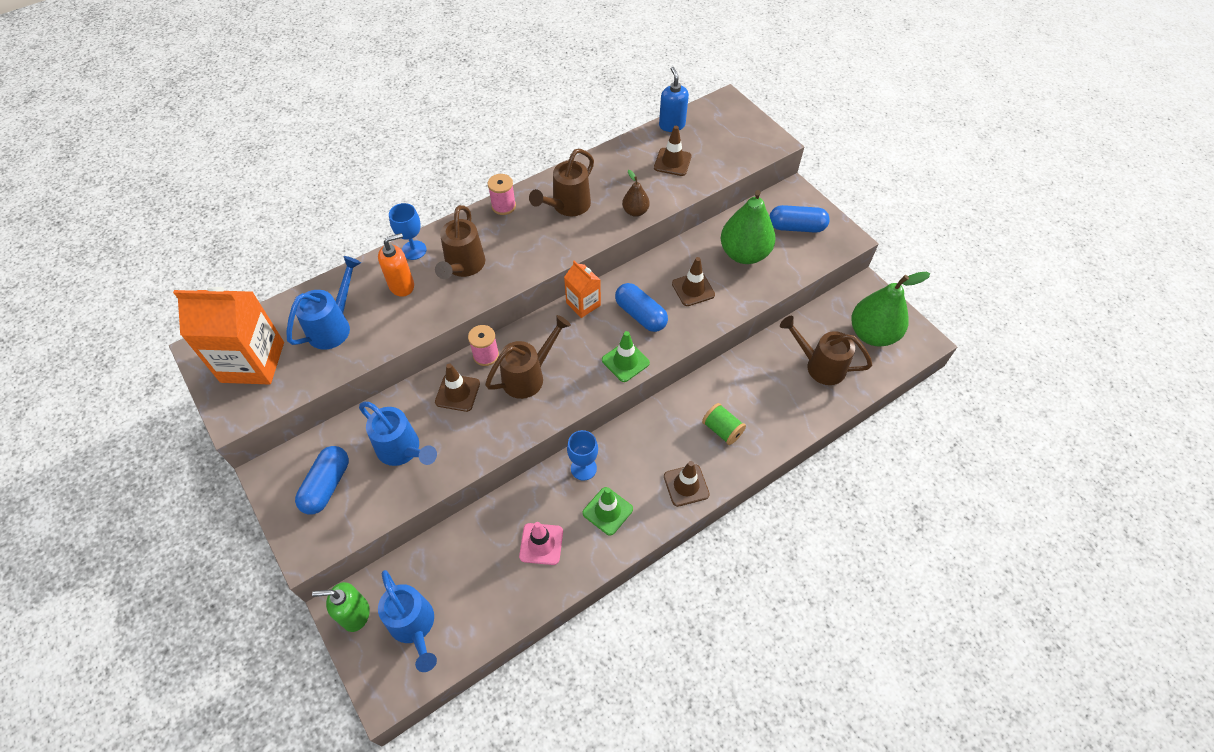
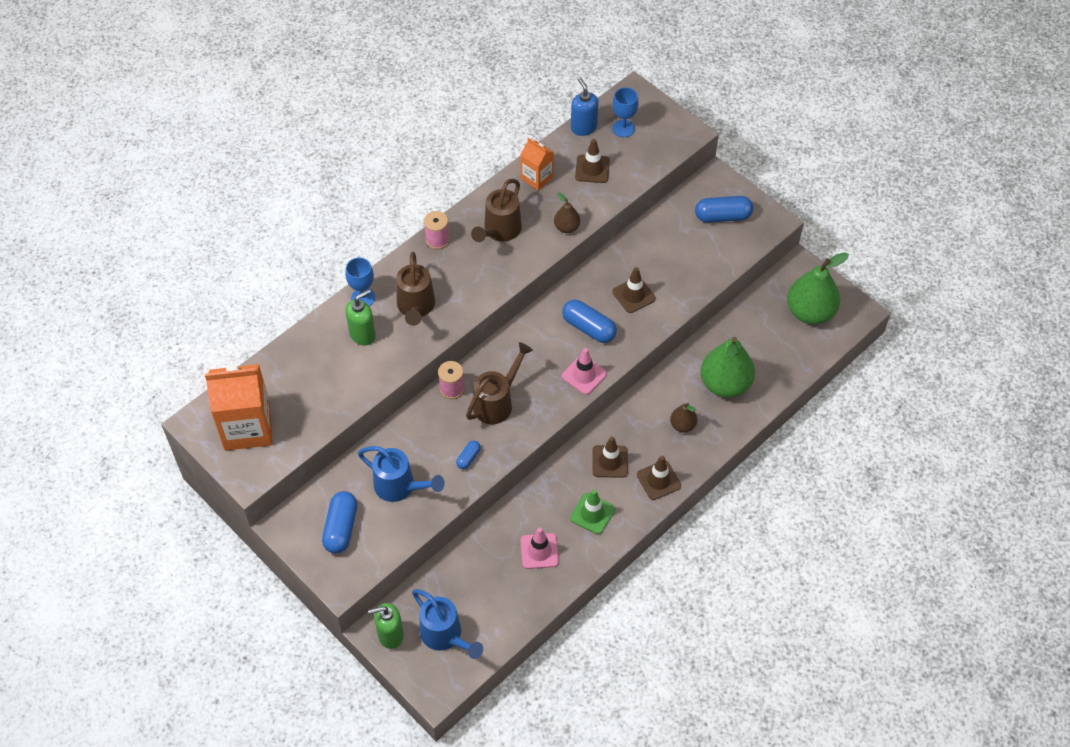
camera: 10 degrees left, 0 degrees up
blue watering can [286,256,361,349] -> none
orange soap dispenser [378,233,414,297] -> green soap dispenser [345,289,376,346]
brown traffic cone [435,363,480,412] -> brown traffic cone moved to [593,437,628,478]
orange carton [564,260,601,318] -> orange carton moved to [520,138,554,191]
blue goblet [567,430,598,481] -> blue goblet moved to [612,87,639,137]
green traffic cone [602,331,650,382] -> pink traffic cone [562,348,607,395]
green spool [702,403,746,445] -> brown pear [670,403,698,433]
green pear [721,190,776,264] -> green pear moved to [701,337,755,398]
brown watering can [780,316,872,385] -> none
none -> blue capsule [456,441,481,469]

